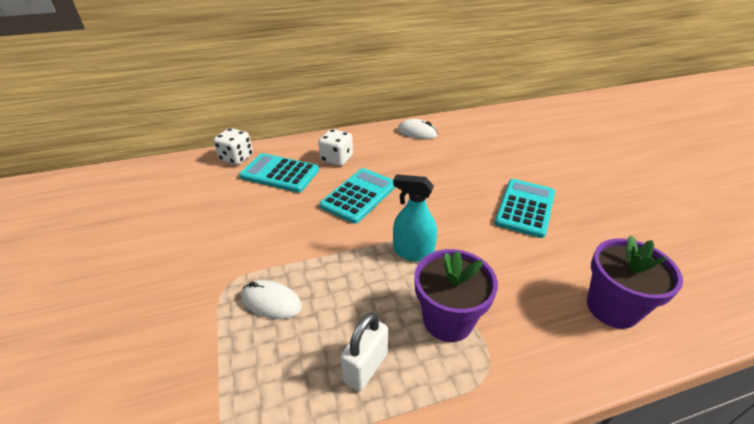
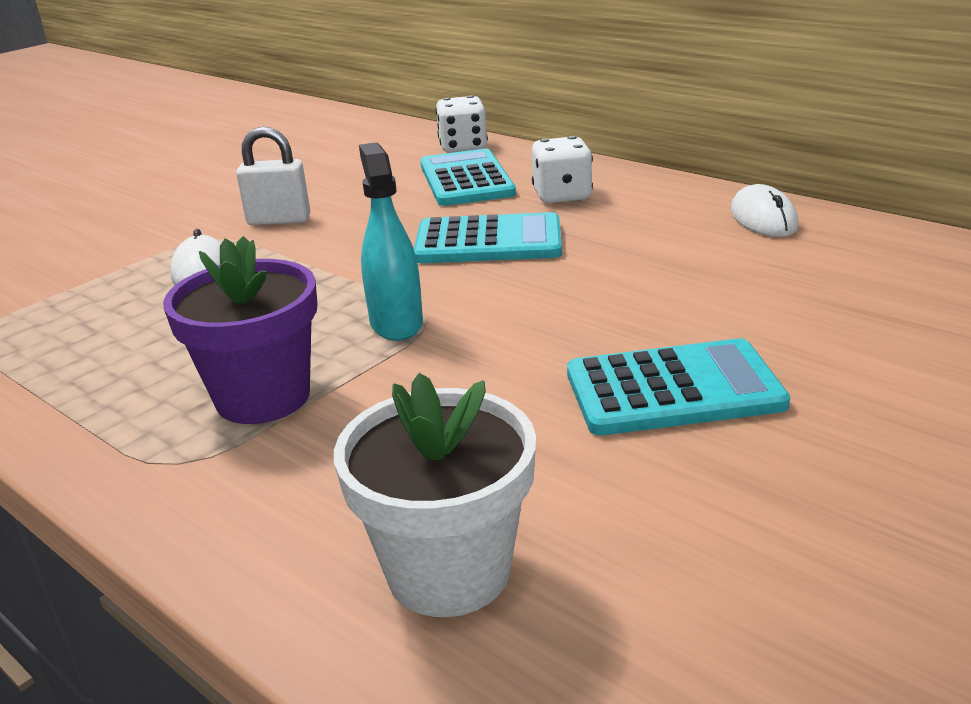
camera: 60 degrees right, 10 degrees down
white padlock [340,312,388,391] -> white padlock moved to [236,126,310,225]
purple flower pot [587,235,683,329] -> white flower pot [334,373,536,617]

